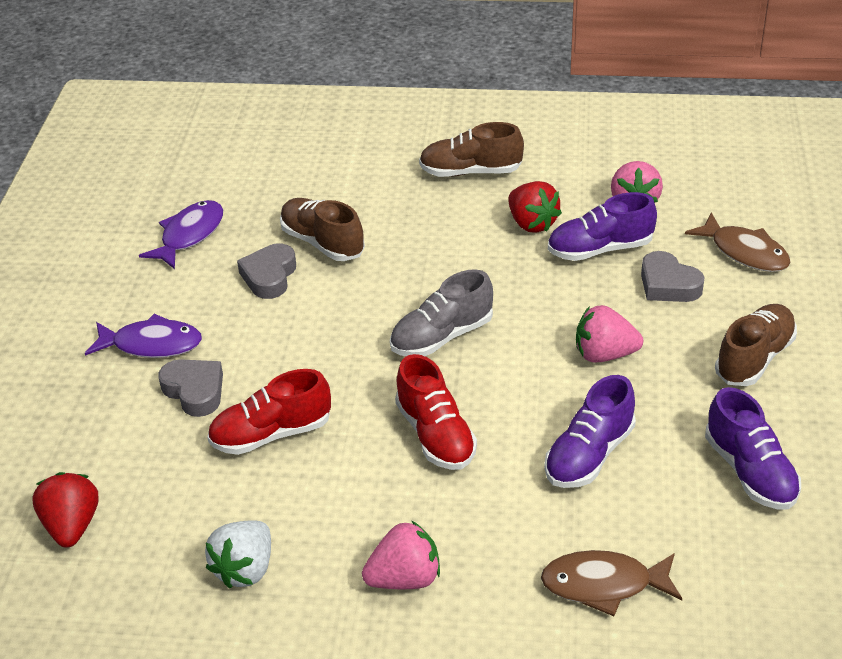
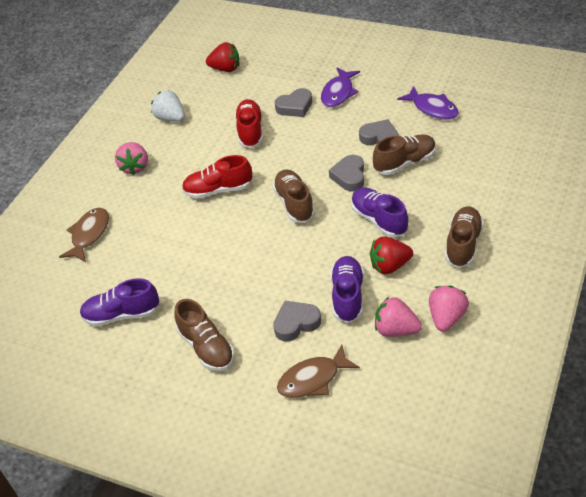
camera: 110 degrees right, 5 degrees up
grey shoe [390,269,493,356] -> brown shoe [272,169,315,223]
purple shoe [544,375,636,488] -> purple shoe moved to [351,187,408,238]
pink strawberry [576,305,643,362] -> pink strawberry moved to [429,285,469,332]
none -> grey heart [329,155,364,192]

